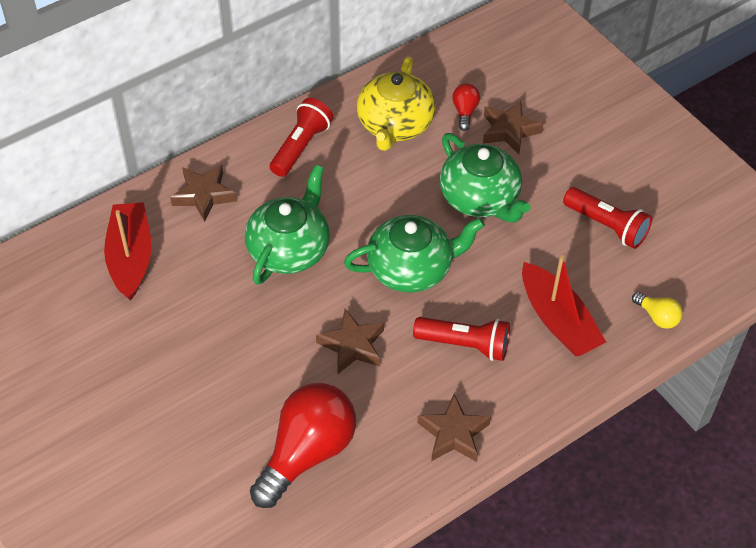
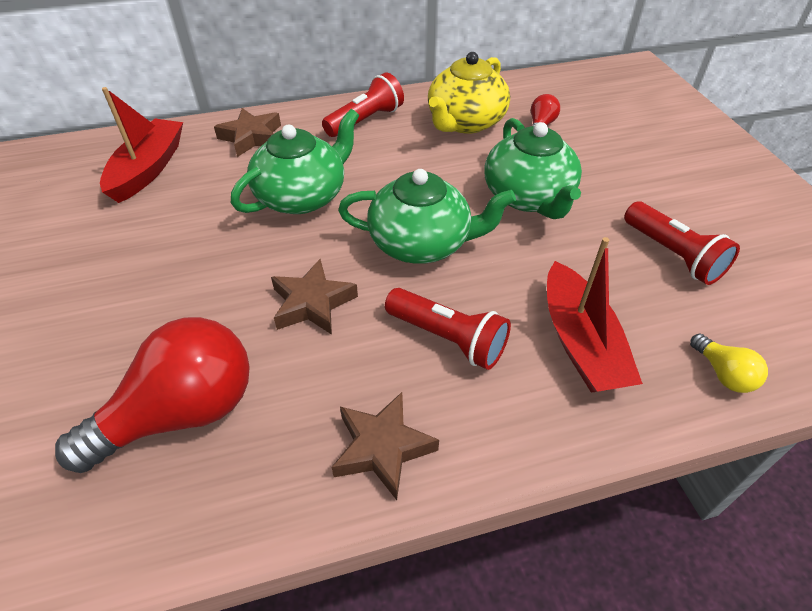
camera: 20 degrees right, 5 degrees down
brown star [483,100,543,154] -> none

